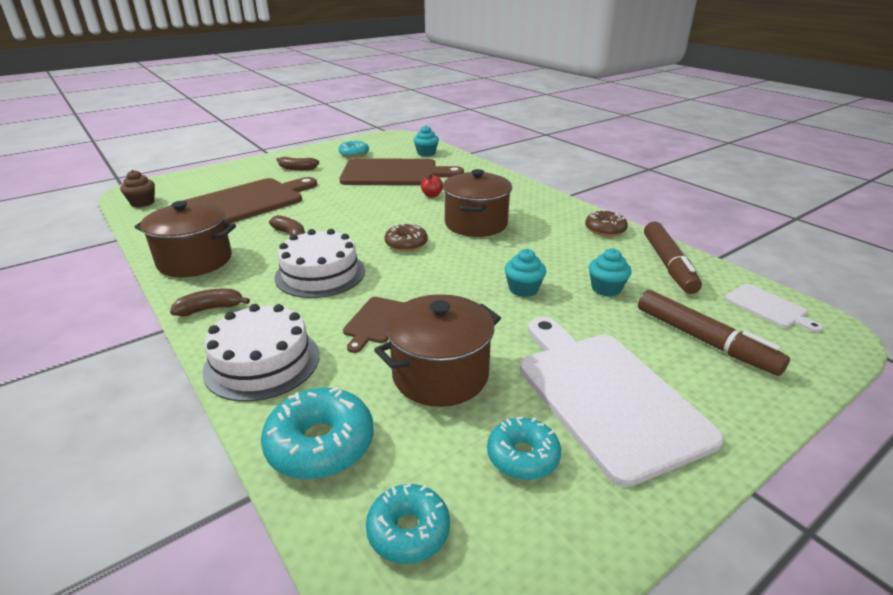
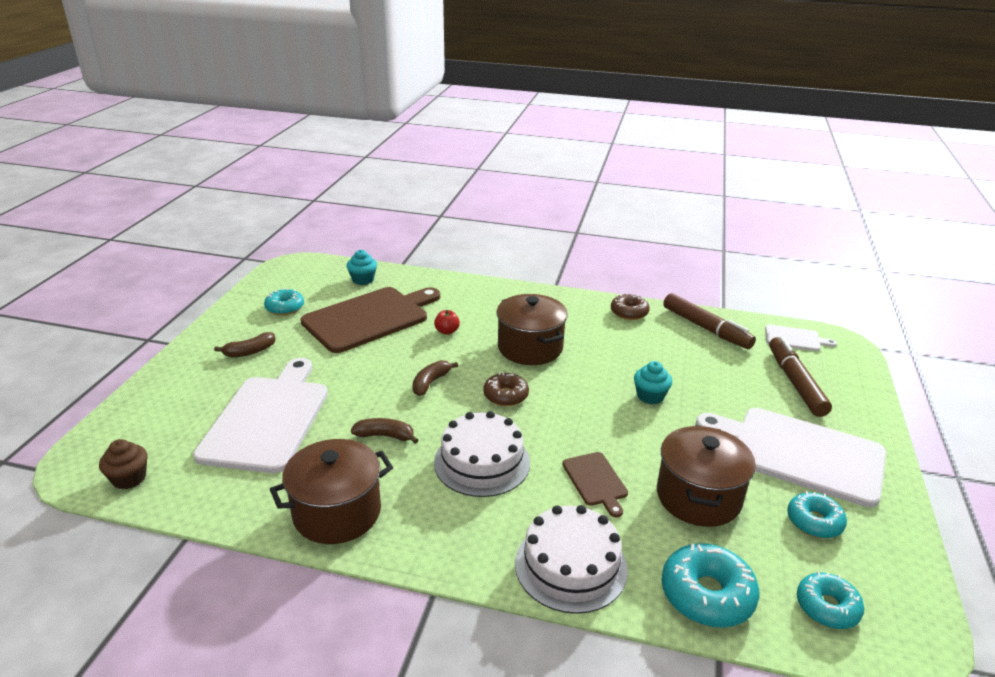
camera: 40 degrees left, 0 degrees up
brown banana [170,289,250,316] -> brown banana moved to [412,360,458,396]
brown cutting board [183,177,317,223] -> white cutting board [193,358,328,473]
turquoise cupcake [589,248,632,297] -> none
brown marker [638,290,790,376] -> brown marker turned 105 degrees counterclockwise [769,336,832,417]

